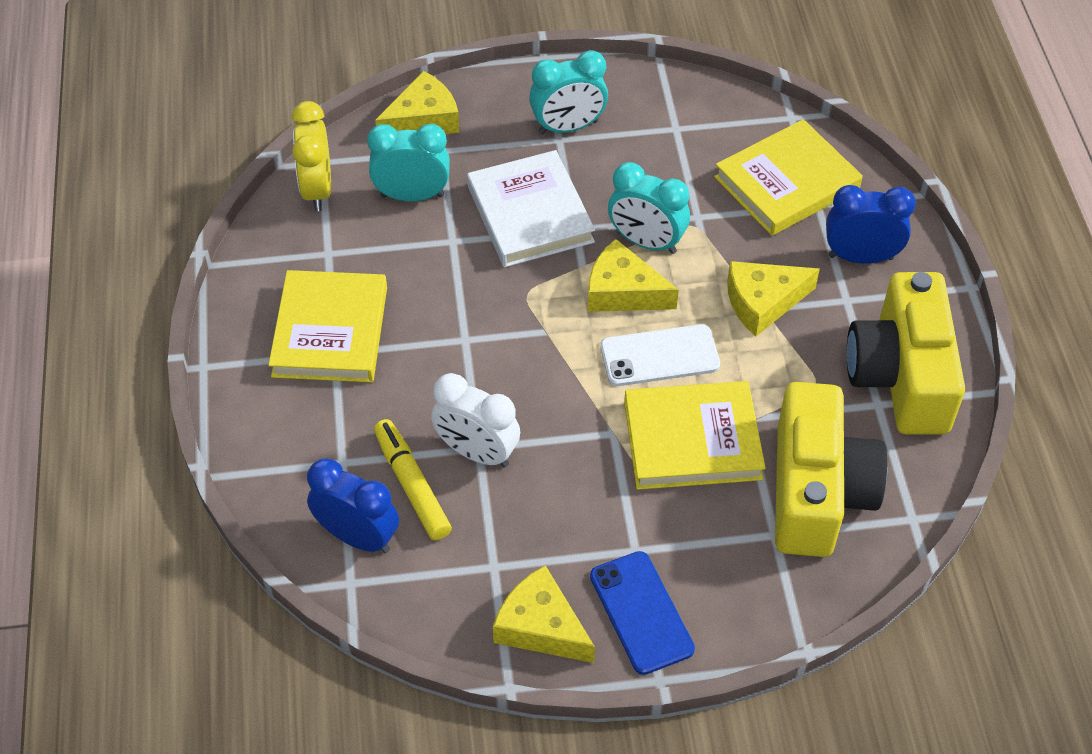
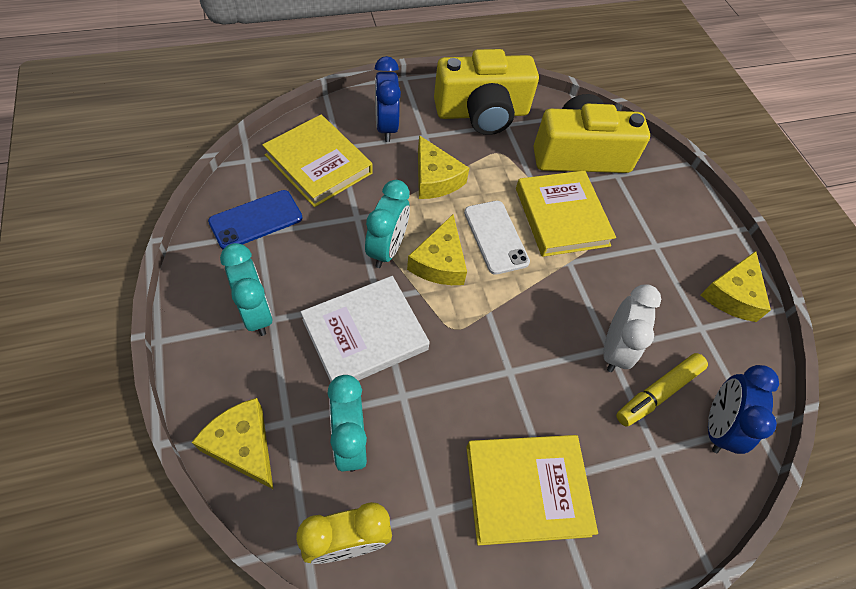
camera: 105 degrees left, 5 degrees up
blue phone [590,551,695,675] -> blue phone moved to [208,190,302,249]

